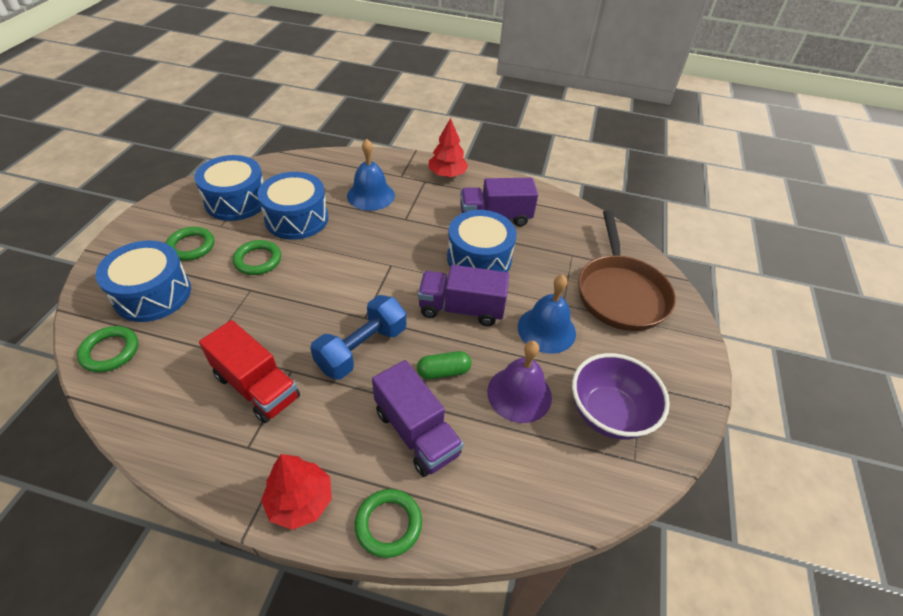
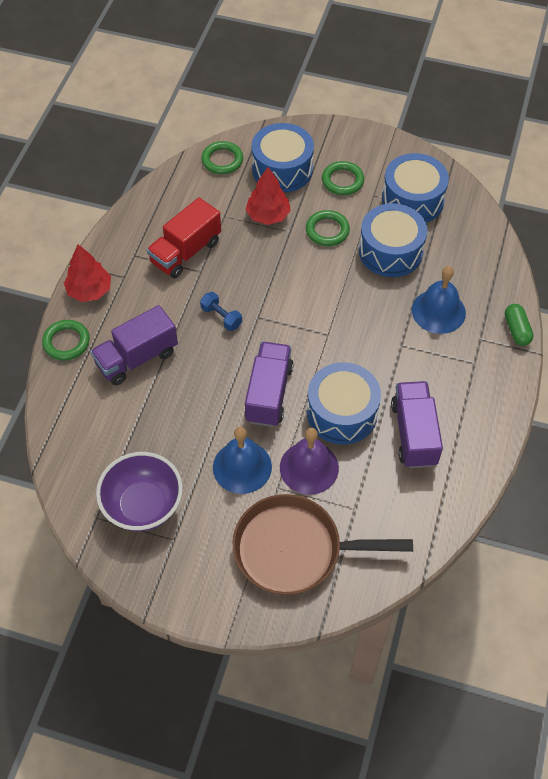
camera: 95 degrees right, 10 degrees up
blue dumbbell [310,295,406,379] -> blue dumbbell [200,292,242,331], size x0.54
green capsule [417,351,472,379] -> green capsule moved to [505,304,534,346]
red tree [429,118,468,177] -> red tree moved to [246,167,291,225]
purple bell [487,341,552,423] -> purple bell moved to [280,428,339,495]

